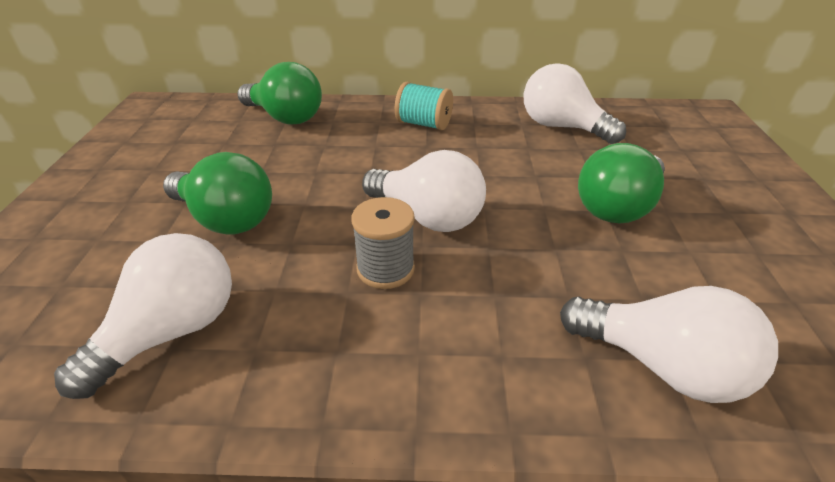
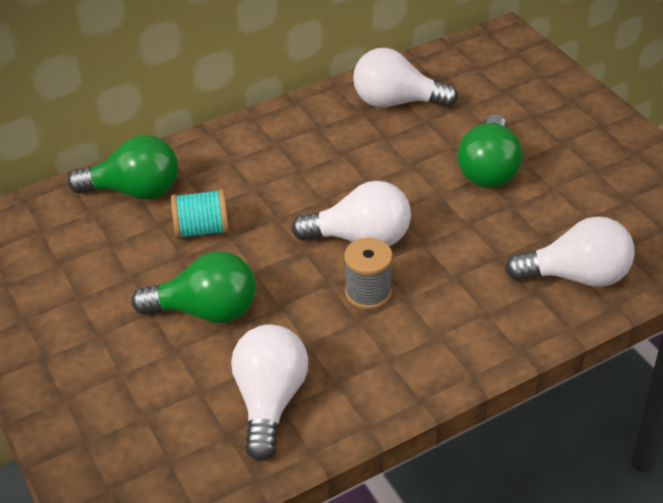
camera: 30 degrees left, 5 degrees up
turquoise spool [395,82,453,130] -> turquoise spool moved to [171,189,229,239]

